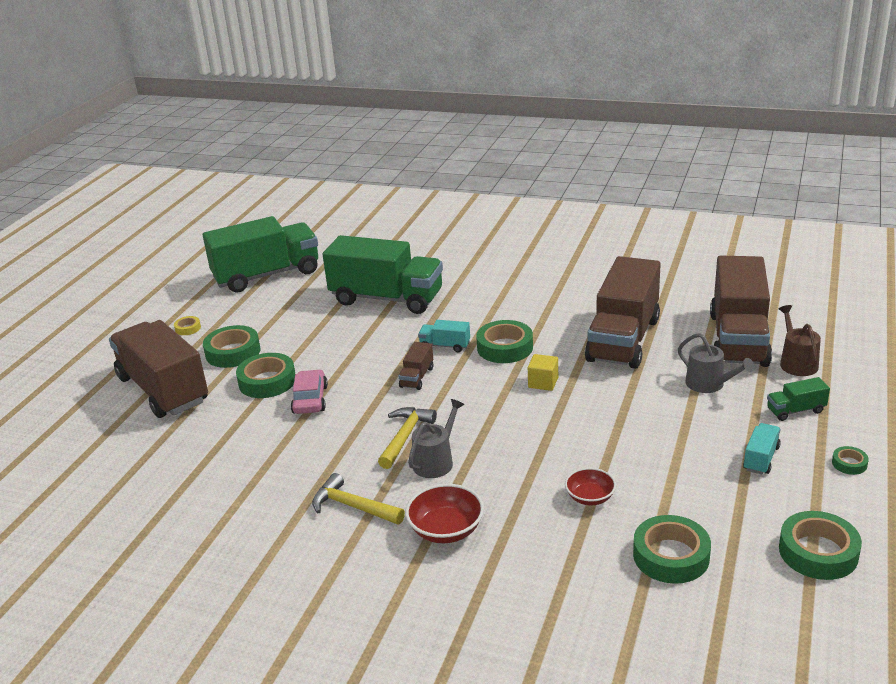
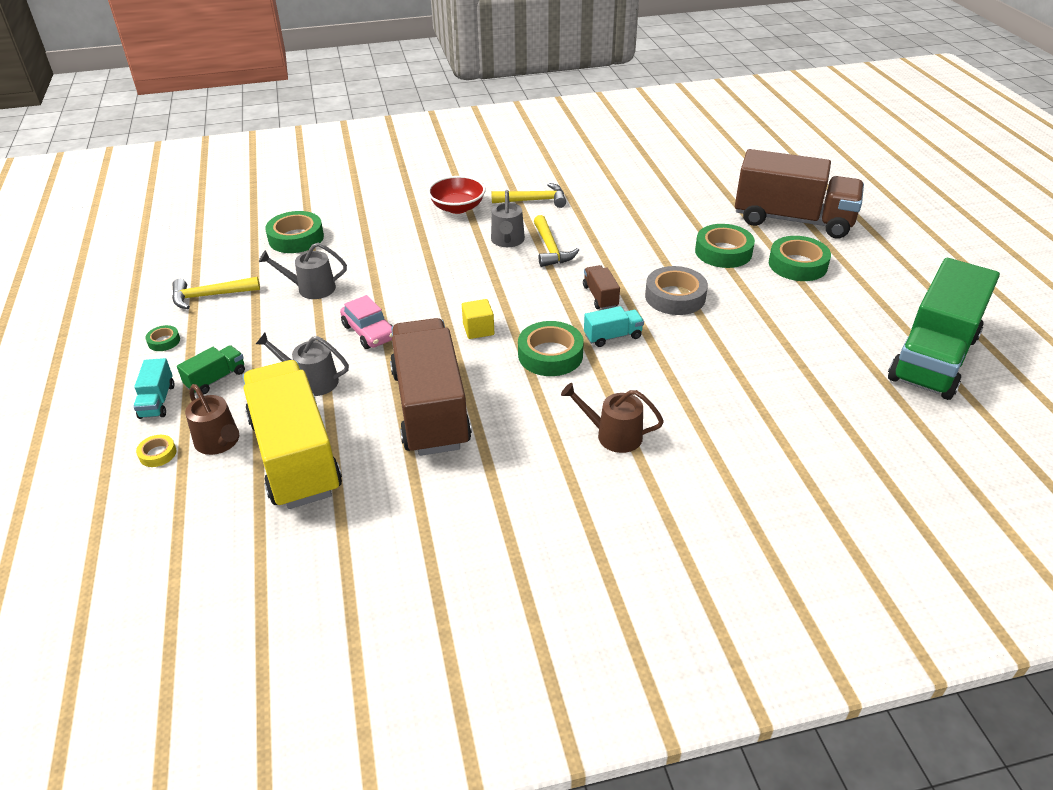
camera: 145 degrees right, 10 degrees up
yellow tape [174,316,201,335] -> yellow tape moved to [136,435,176,467]
pink car [291,369,328,414] -> pink car moved to [340,295,392,349]
green truck [323,235,443,314] -> none
red bowl [565,468,616,505] -> none
brown truck [710,255,772,367] -> yellow truck [242,360,342,509]
turquoise truck [743,423,781,475] -> turquoise truck moved to [133,358,175,419]
green tape [779,511,862,580] -> none
none -> yellow hammer [172,277,260,309]
none -> grey watering can [259,243,347,299]
none -> brown watering can [561,383,664,453]
none -> grey tape [645,266,708,315]

